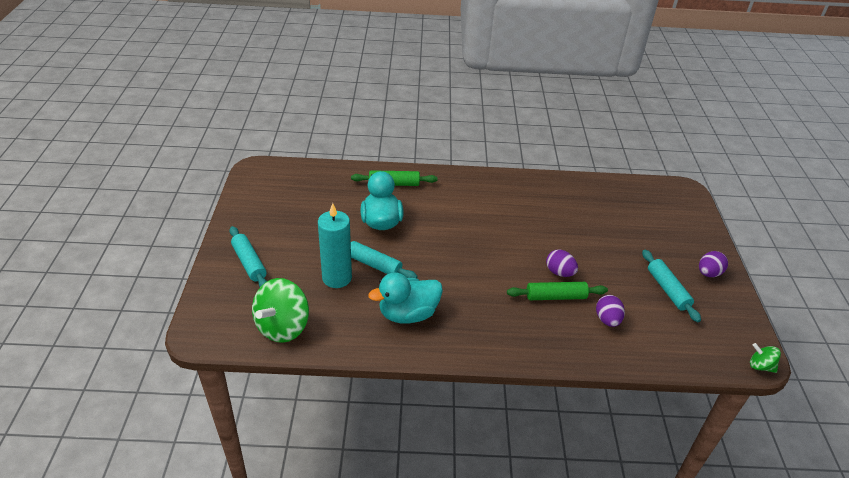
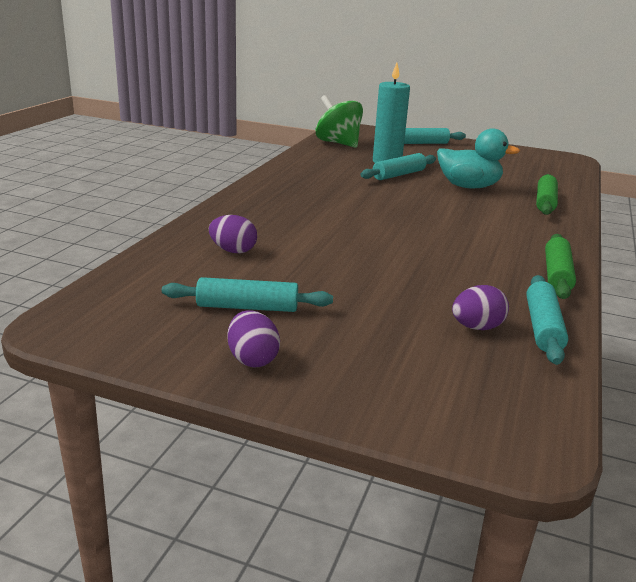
camera: 110 degrees right, 15 degrees down
turquoise duck [368,273,443,324] -> none
green rolling pin [507,282,608,300] -> green rolling pin moved to [545,234,576,299]
purple egg [546,250,578,277] -> purple egg moved to [452,285,509,330]
green spinning top [750,343,781,373] -> none
none -> turquoise rolling pin [526,275,568,365]

